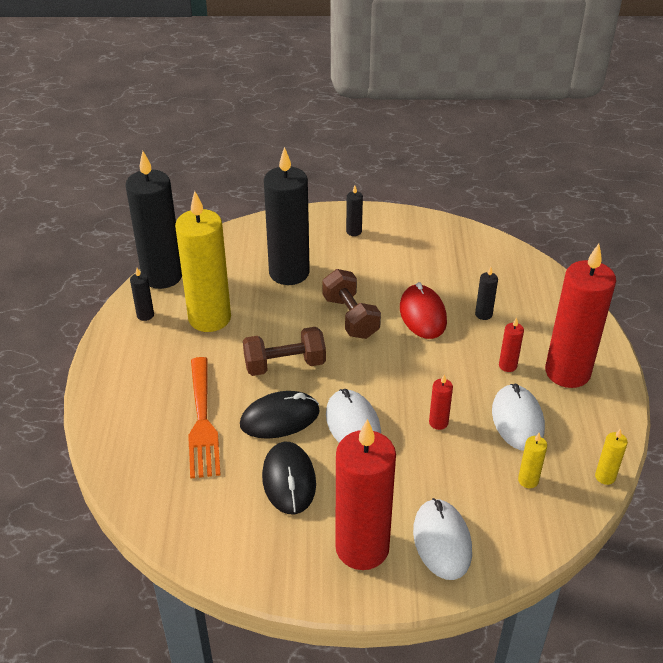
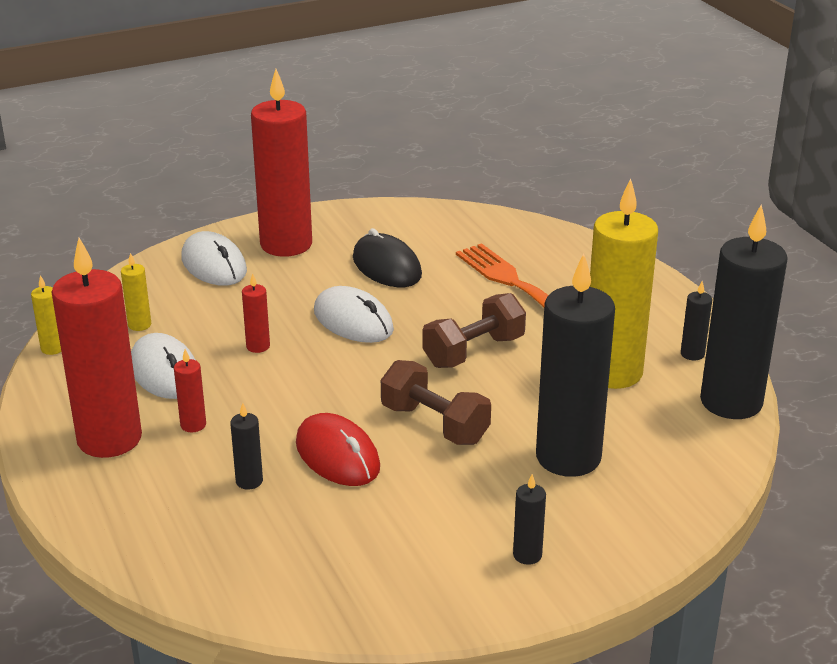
camera: 155 degrees right, 10 degrees down
black mouse [240,391,320,439] -> none

